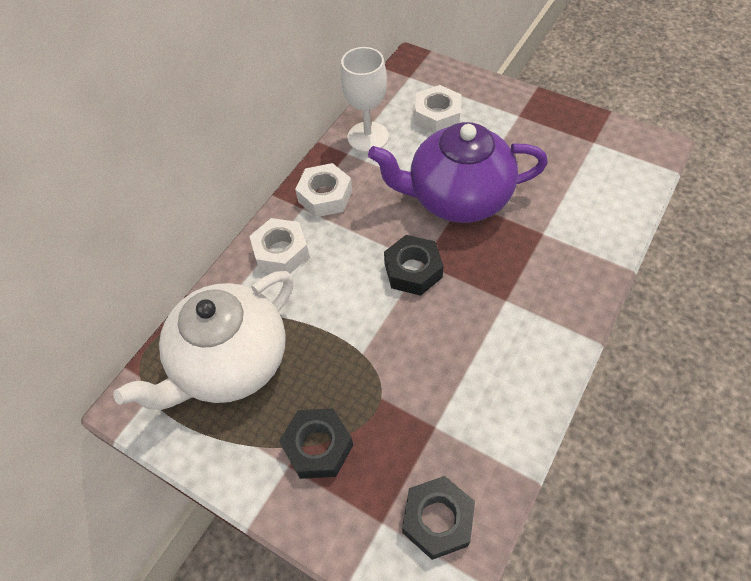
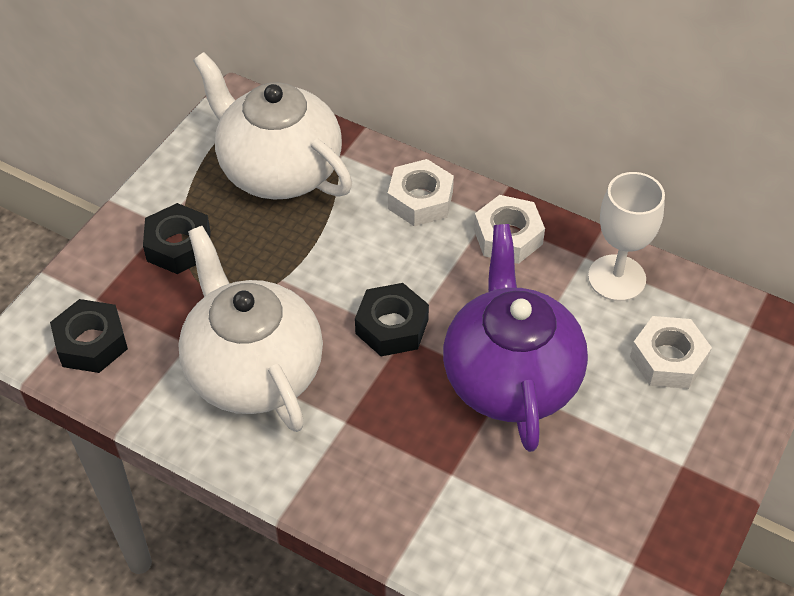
camera: 85 degrees right, 5 degrees down
none -> white teapot [178,226,323,432]

